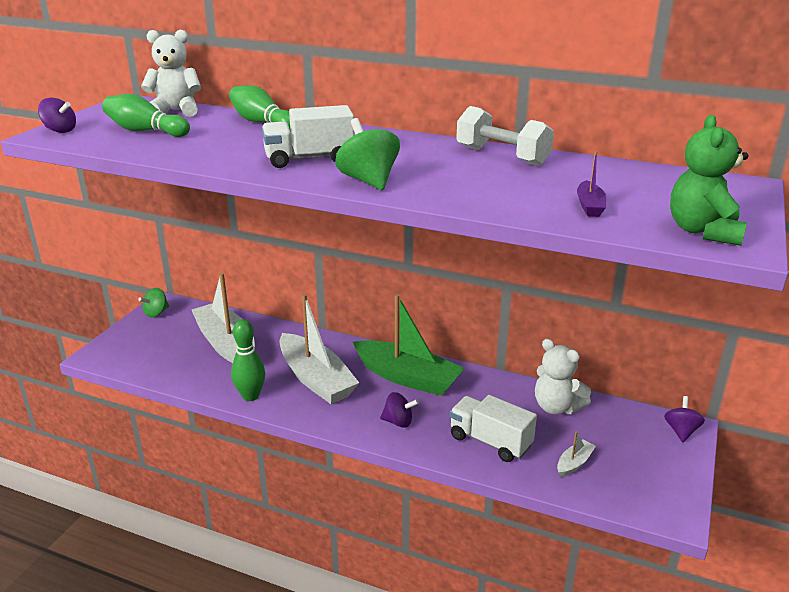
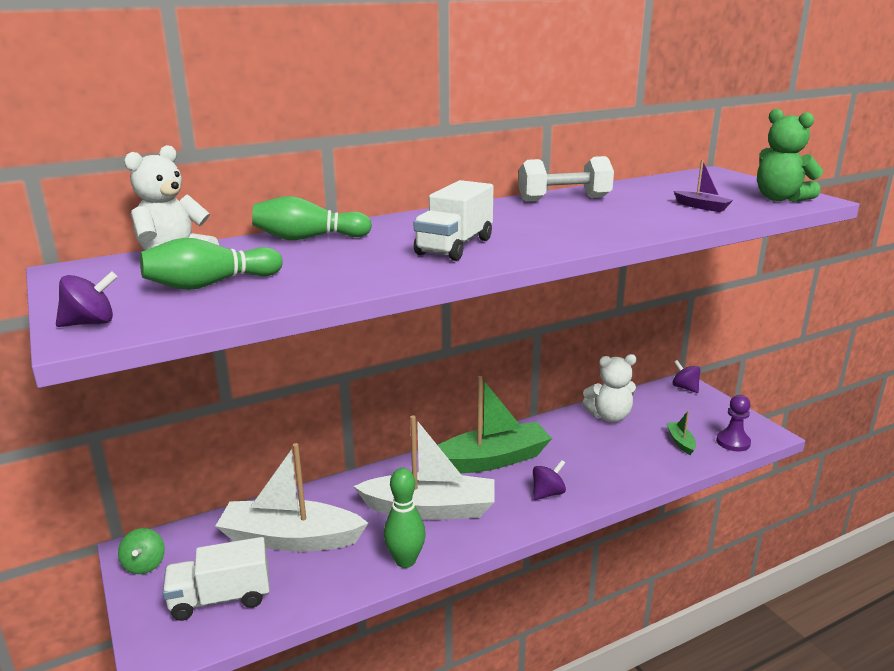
camera: 50 degrees left, 5 degrees down
green spinning top [335,118,400,190] -> none
white truck [450,395,537,462] -> white truck moved to [163,537,270,621]
white boat [557,431,596,477] -> green boat [667,411,696,455]
none -> purple pawn [716,395,751,452]

